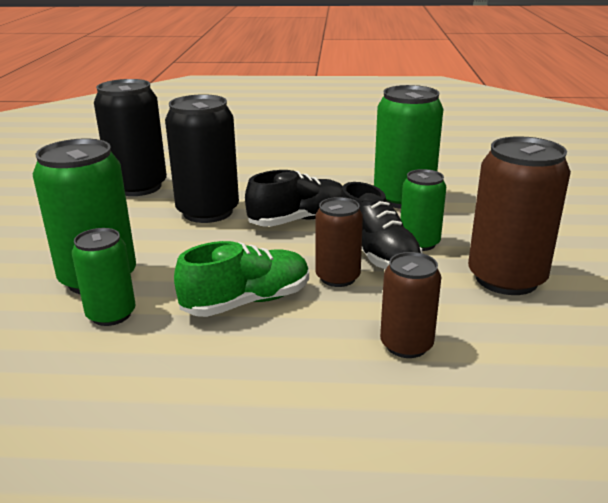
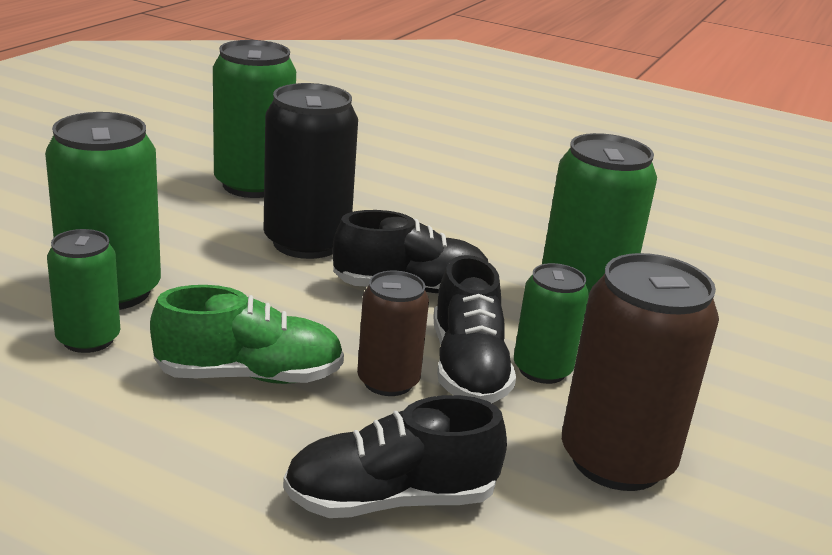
camera: 20 degrees right, 0 degrees up
black can [94,79,167,196] -> green can [213,40,296,198]
brown can [380,252,441,358] -> black shoe [283,395,507,518]

